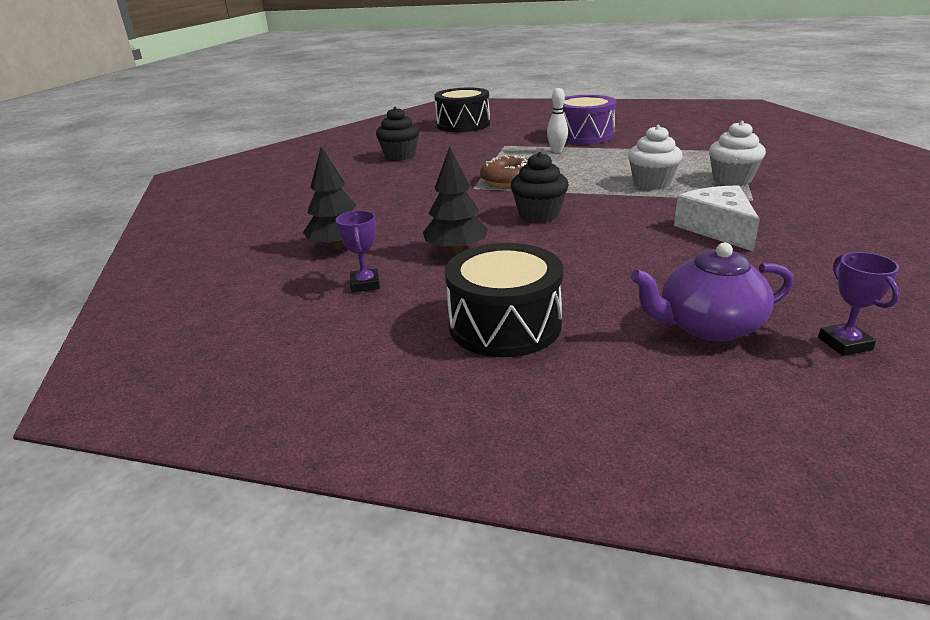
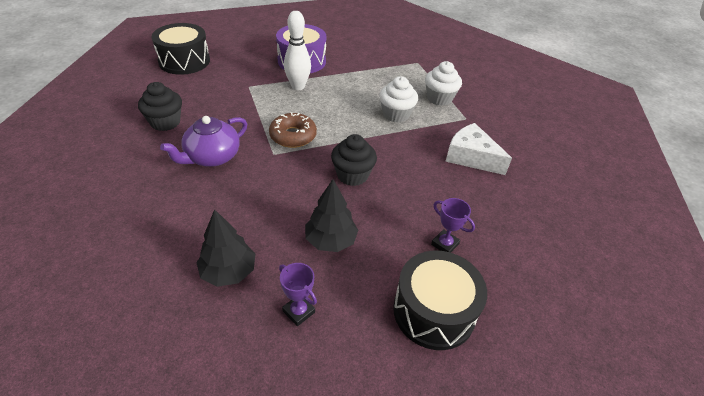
camera: 40 degrees left, 15 degrees up
white bowling pin [547,88,568,153] -> white bowling pin [284,11,311,90], size x1.53
purple teapot [631,243,794,341] -> purple teapot moved to [160,116,247,167]
purple trophy [818,252,899,356] -> purple trophy moved to [431,198,475,253]

